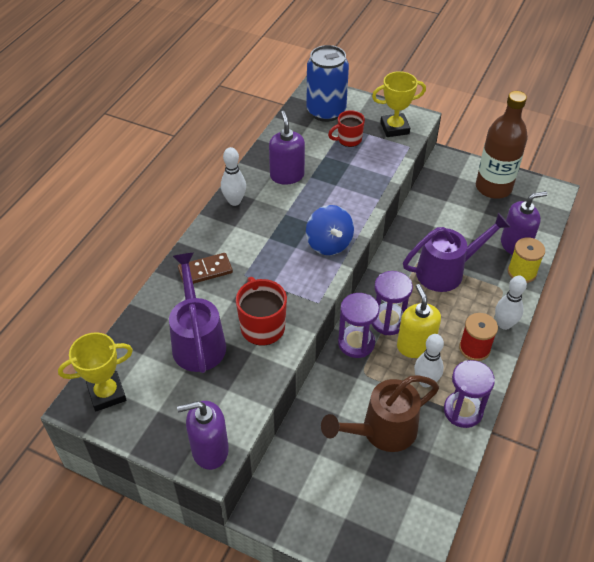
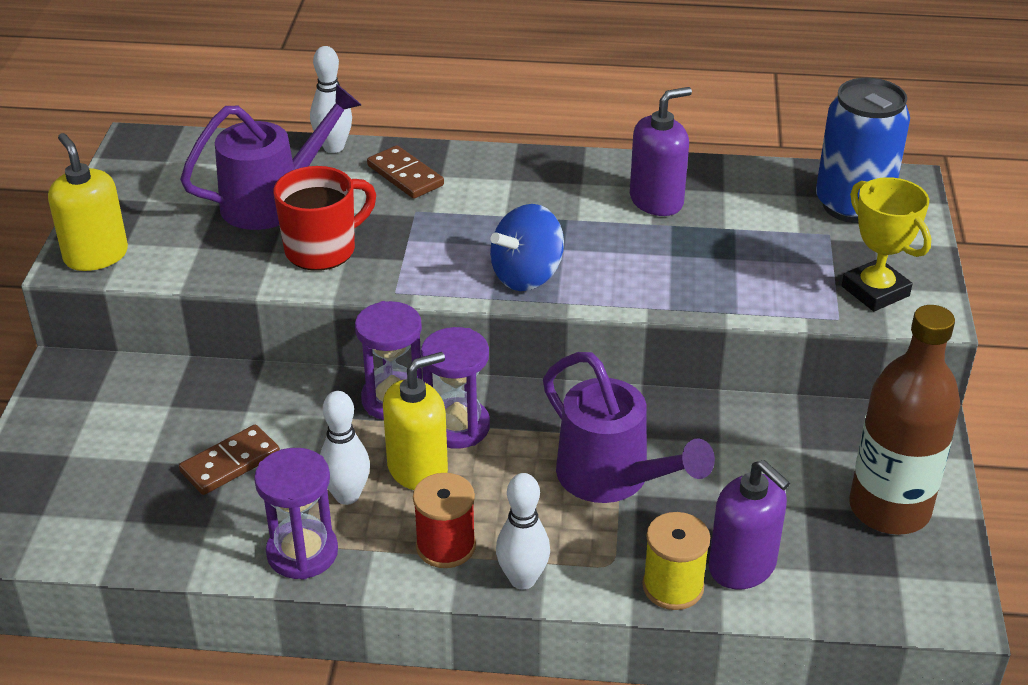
camera: 70 degrees right, 10 degrees down
yellow trophy [58,332,133,411] -> none
purple soap dispenser [177,401,229,470] -> yellow soap dispenser [48,133,128,271]
white bowling pin [221,147,246,206] -> white bowling pin moved to [310,46,352,153]
brown watering can [321,375,439,452] -> brown domino [179,424,280,495]
red mug [328,110,365,147] -> none

